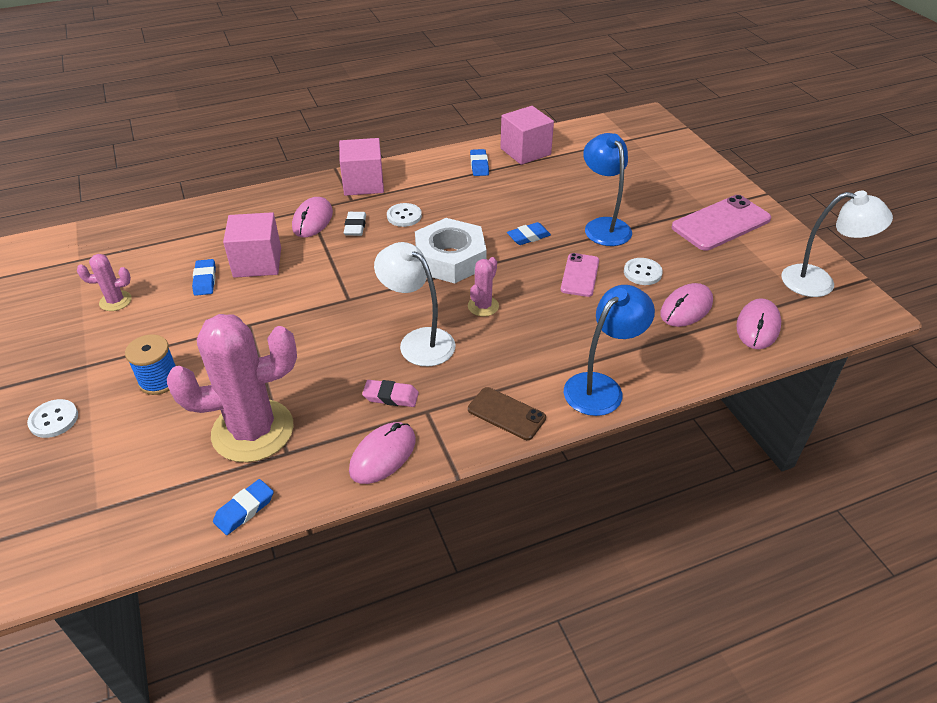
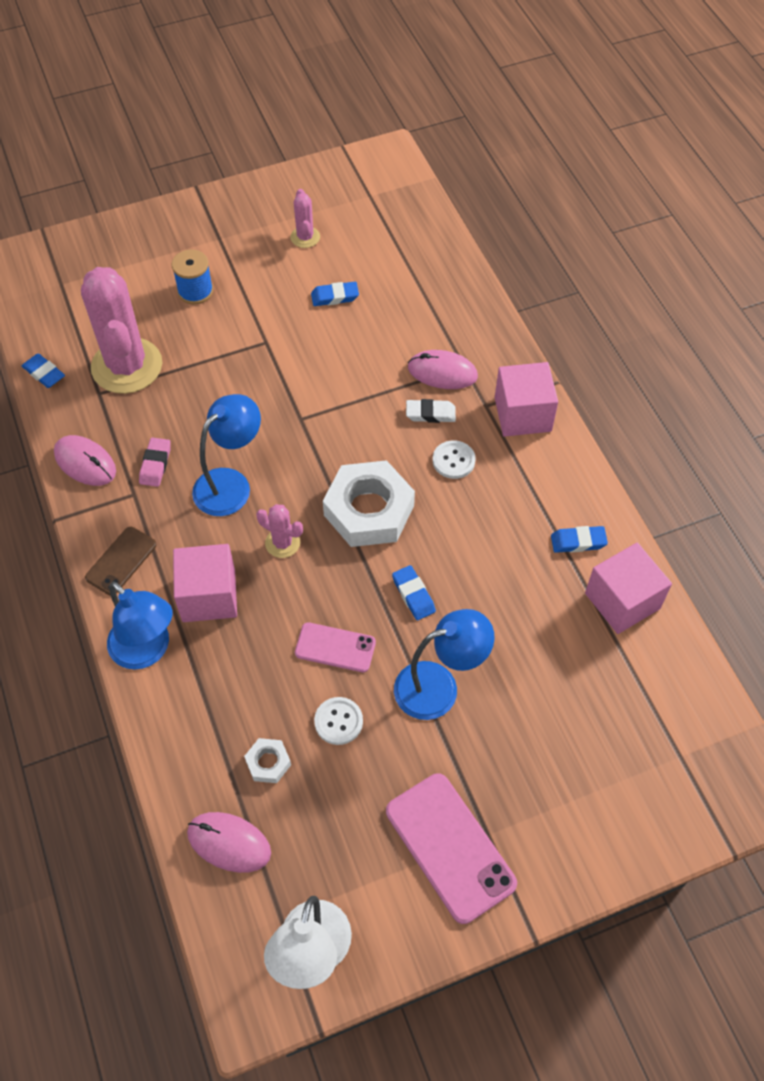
camera: 90 degrees right, 15 degrees up
white button [27,399,78,438] -> none
pink cube [223,212,281,278] -> pink cube moved to [173,544,237,622]
white lamp [374,242,456,366] -> blue lamp [192,394,261,516]
pink mouse [660,283,713,327] -> white nut [244,738,291,783]

